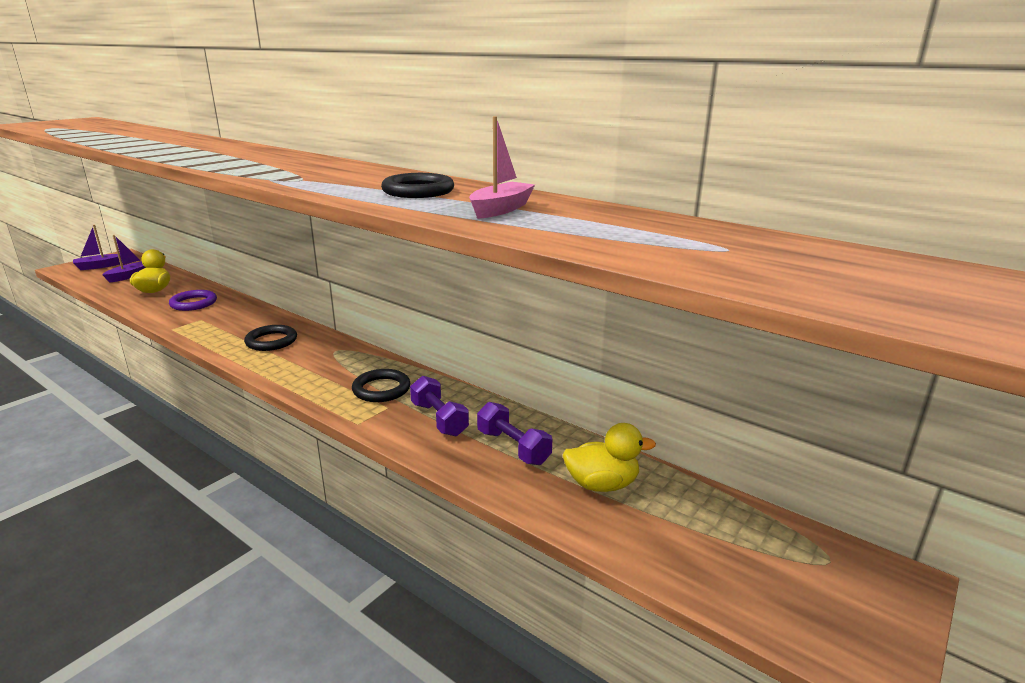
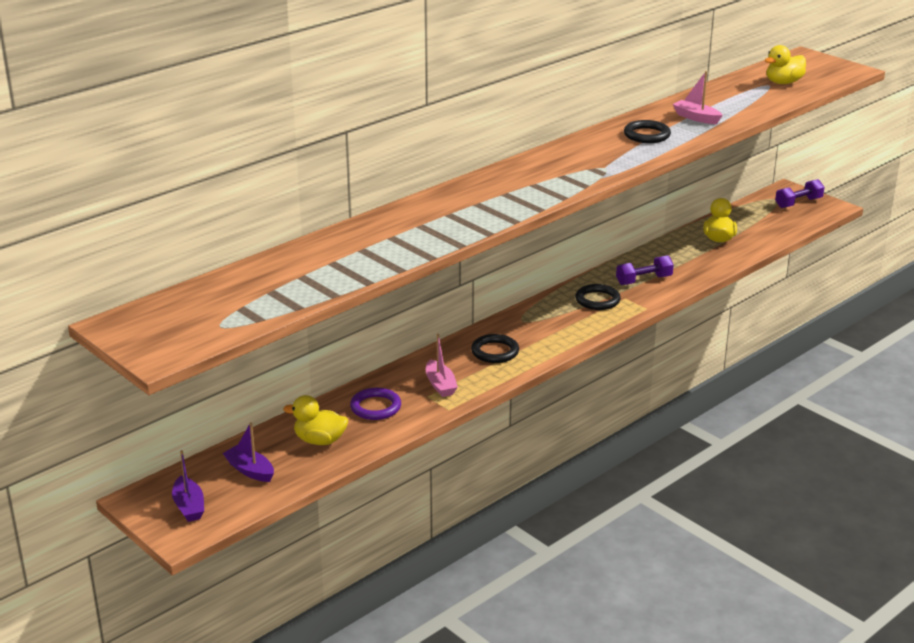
camera: 80 degrees left, 5 degrees up
purple dumbbell [477,402,552,465] -> purple dumbbell moved to [775,179,824,208]
none -> pink boat [426,334,458,397]
none -> yellow duck [764,45,806,84]

